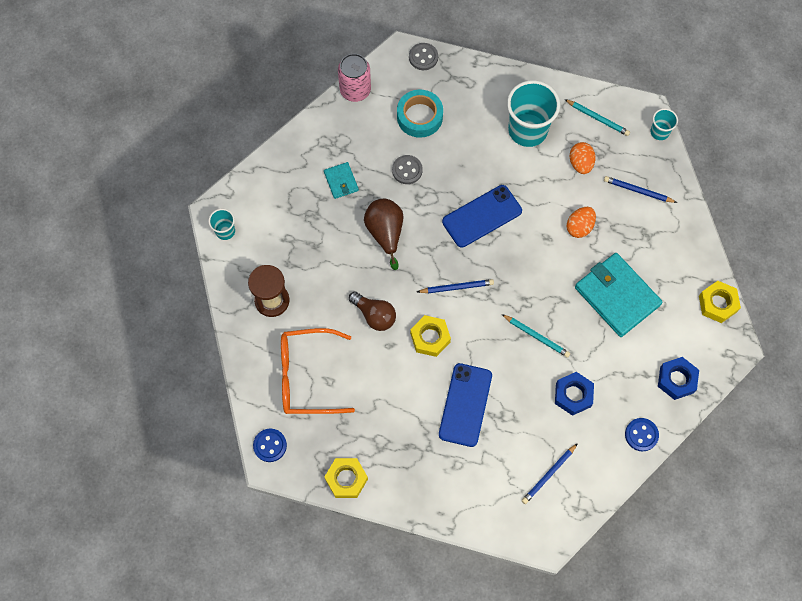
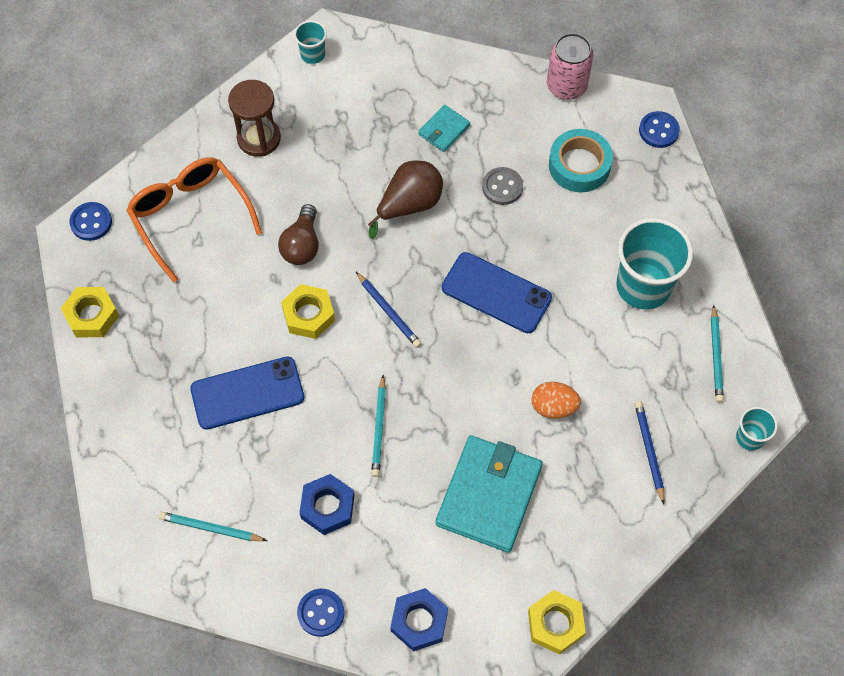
camera: 60 degrees right, 5 degrees down
grey button [409,43,438,70] -> blue button [639,111,680,148]
blue pencil [522,443,578,504] -> turquoise pencil [158,512,267,541]
orange egg [570,142,595,174] -> none

